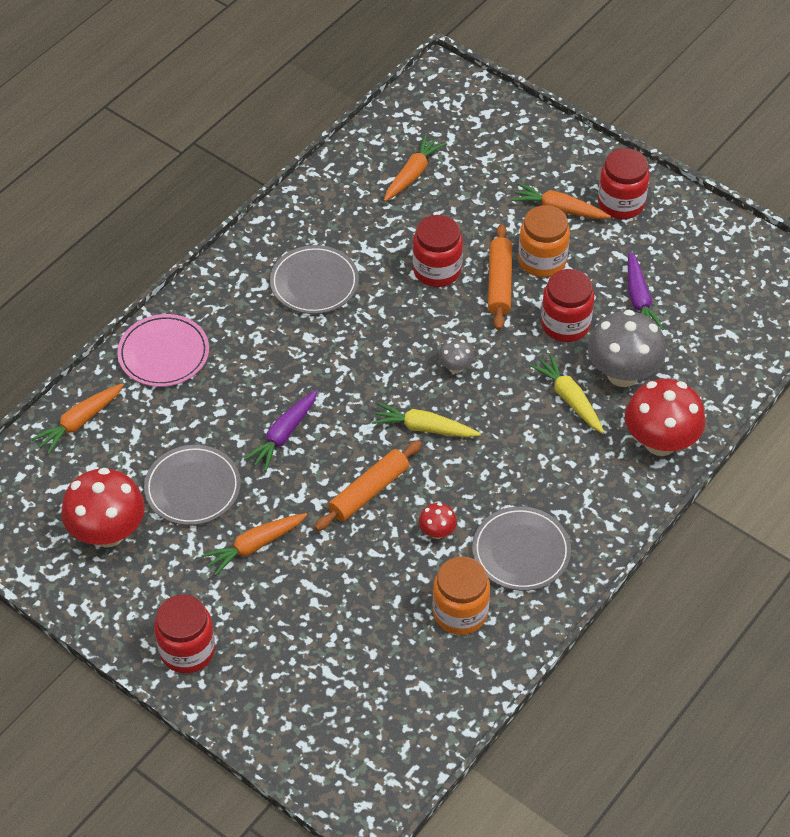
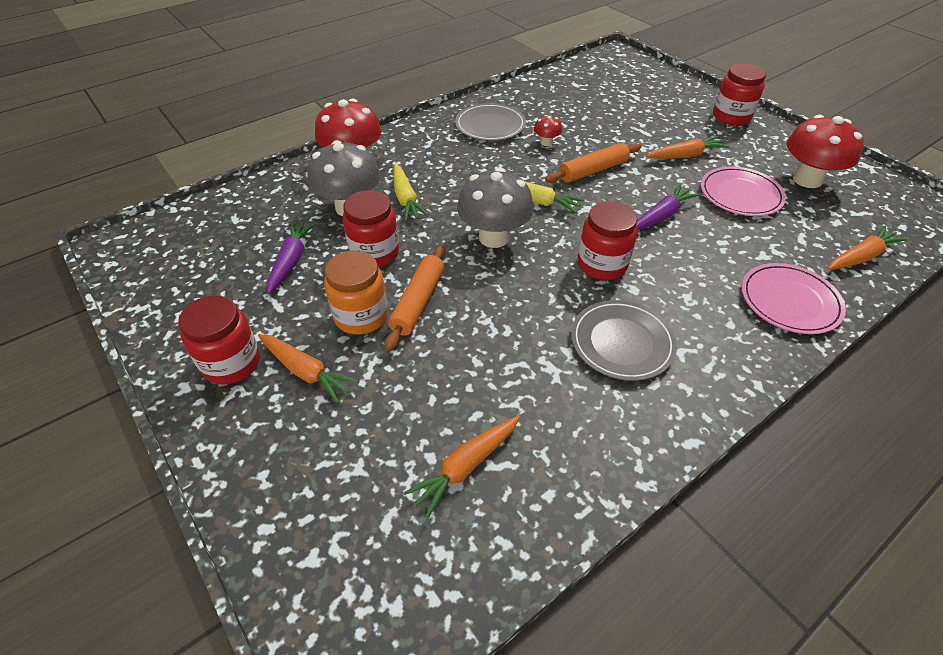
camera: 165 degrees left, 5 degrees down
grey plate [144,445,241,525] -> pink plate [701,166,786,216]
red jar [413,215,463,287] -> red jar moved to [577,201,638,280]
orange jar [433,557,490,635] -> none
grey mushroom [438,339,474,374] -> grey mushroom [457,168,534,248], size x2.17

